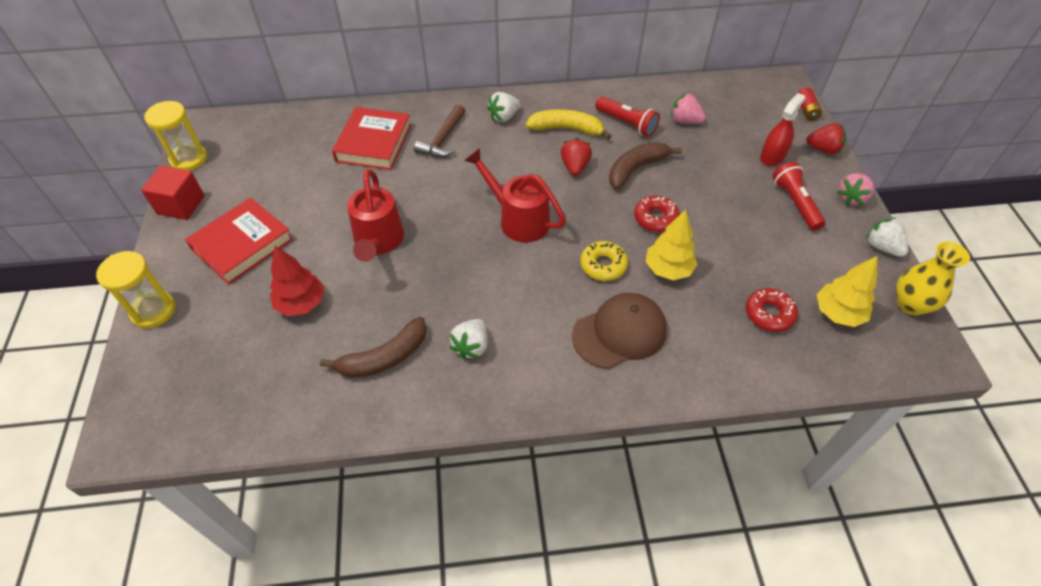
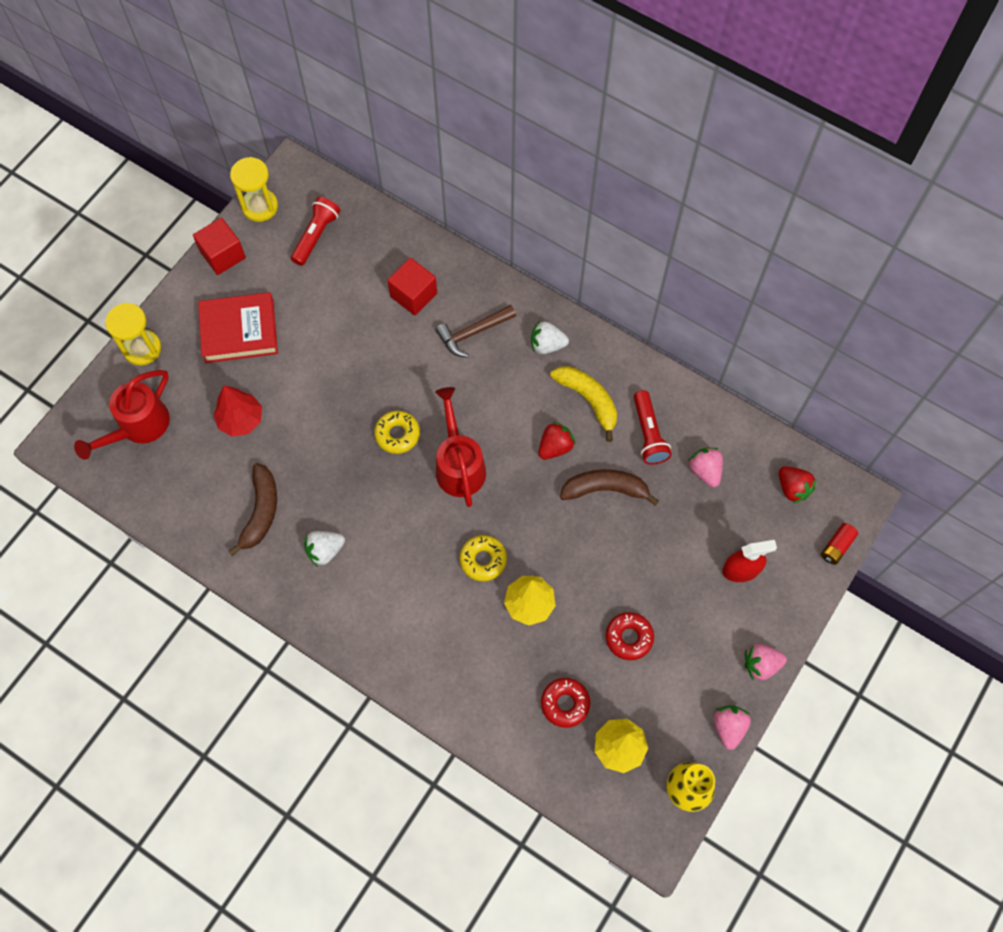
camera: 40 degrees right, 15 degrees up
brown banana [320,317,427,378] -> brown banana turned 90 degrees counterclockwise [228,463,277,556]
red book [332,107,412,170] -> red cube [387,258,437,316]
red watering can [347,169,404,262] -> red watering can moved to [74,370,170,460]
brown cap [572,293,667,369] -> none
red donut [634,195,680,232] -> red donut moved to [606,612,654,660]
red flashlight [772,162,826,231] -> red flashlight moved to [291,197,340,266]
red strawberry [806,123,846,155] -> red strawberry moved to [779,466,817,504]
white strawberry [866,217,908,257] -> pink strawberry [714,705,751,750]
none -> yellow donut [374,411,420,454]

